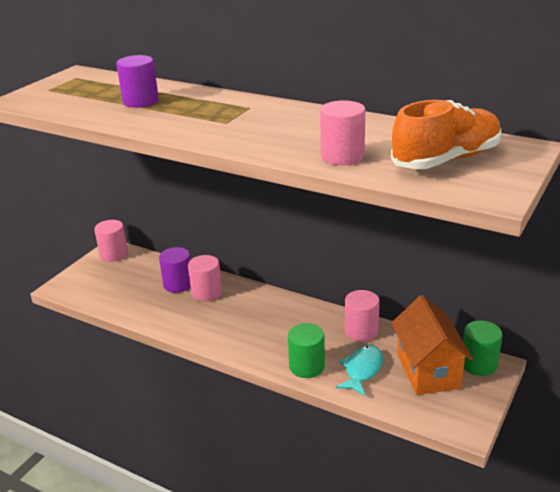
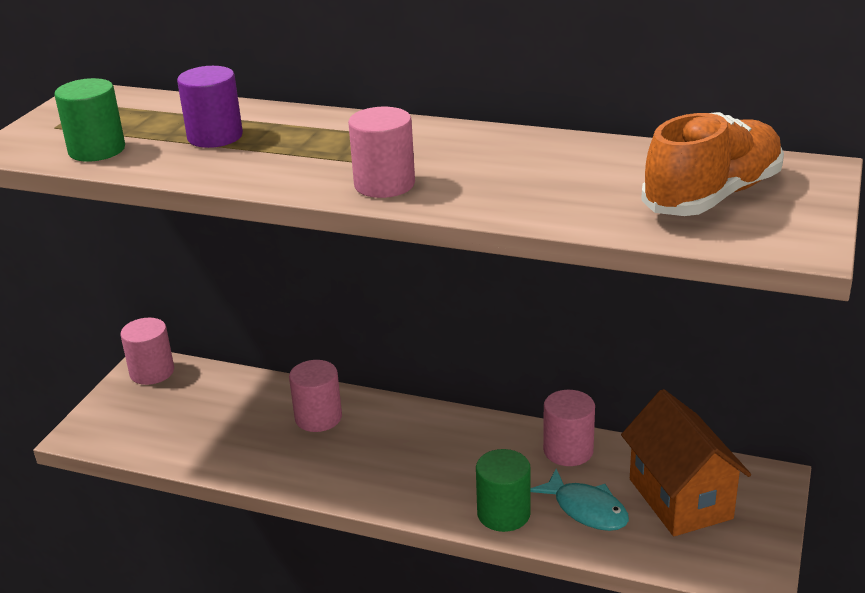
camera: 10 degrees left, 0 degrees up
purple cylinder [159,247,191,293] -> none
pink cylinder [320,100,365,165] -> pink cylinder moved to [348,107,415,198]
turquoise fish [336,345,383,396] -> turquoise fish turned 120 degrees clockwise [531,469,629,531]
green cylinder [463,320,502,376] -> green cylinder moved to [54,78,125,162]

